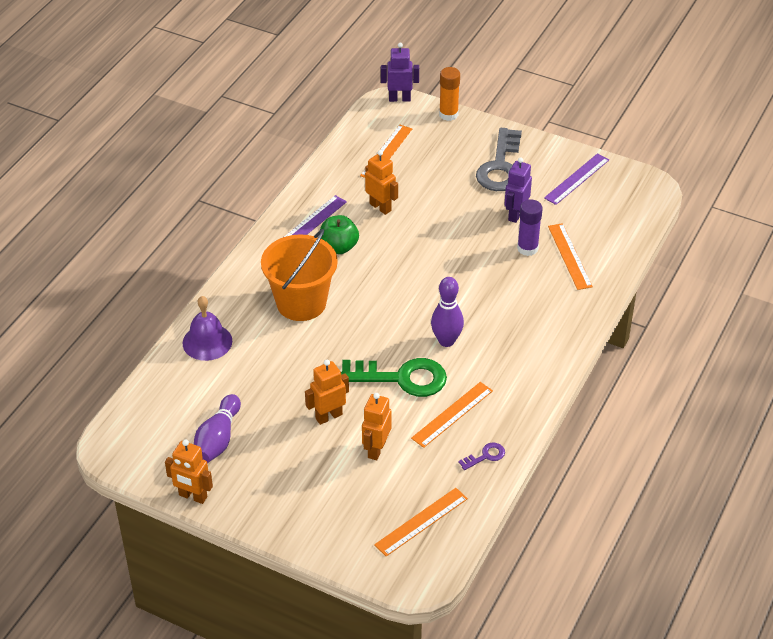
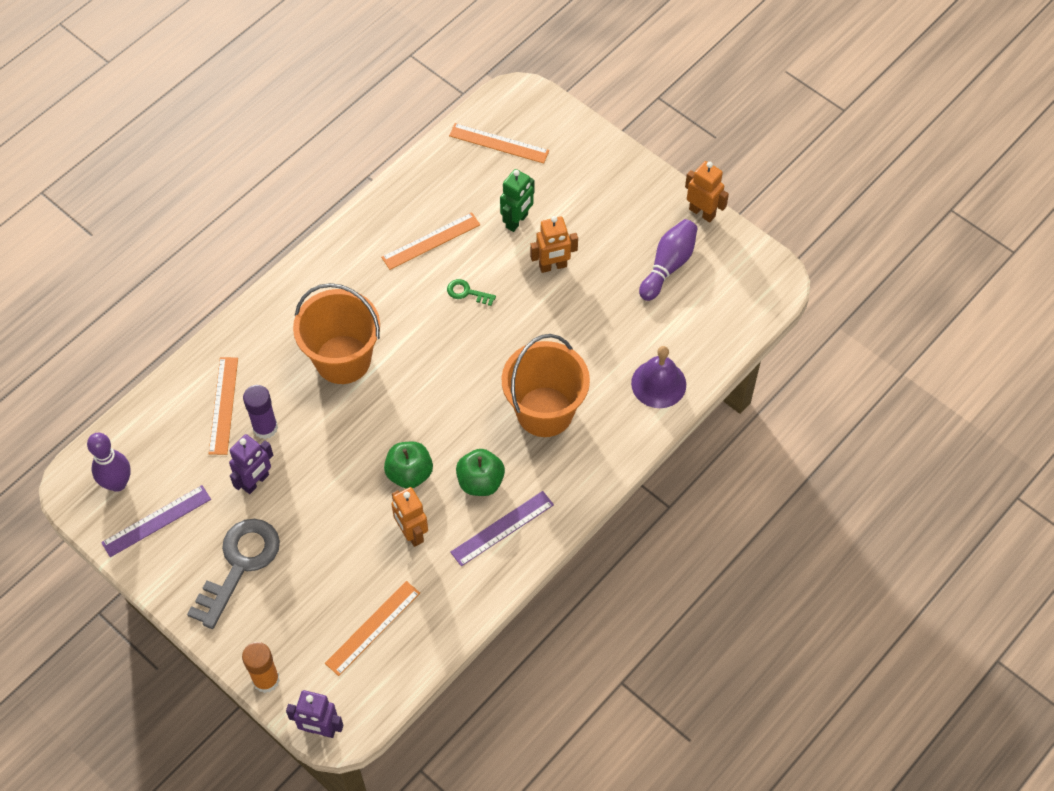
camera: 165 degrees left, 15 degrees up
green key [341,358,447,397] -> green key [447,279,496,306], size x0.44
orange robot [362,393,391,460] -> green robot [500,169,534,232]
orange ruler [374,488,468,556] -> orange ruler turned 45 degrees clockwise [449,123,549,164]
purple bowling pin [431,277,464,347] -> purple bowling pin moved to [87,433,131,492]
purple key [458,442,505,470] -> none
none -> orange bucket [293,283,380,384]
none -> green apple [384,441,433,489]

